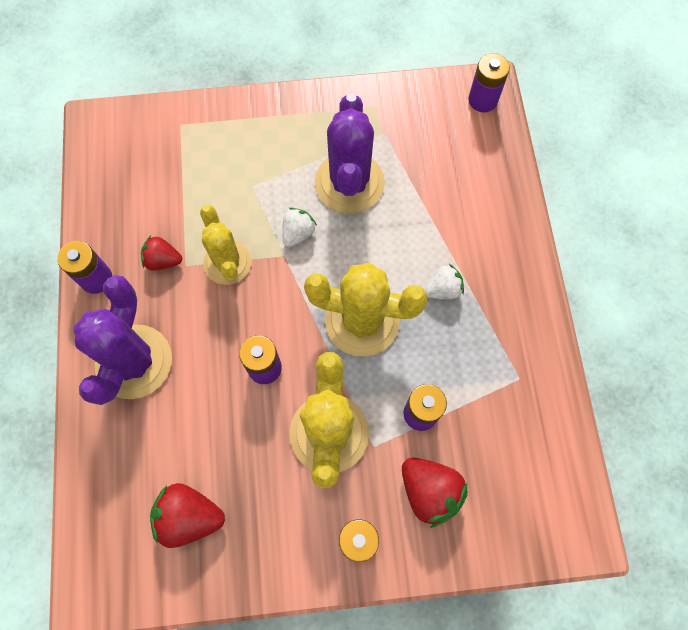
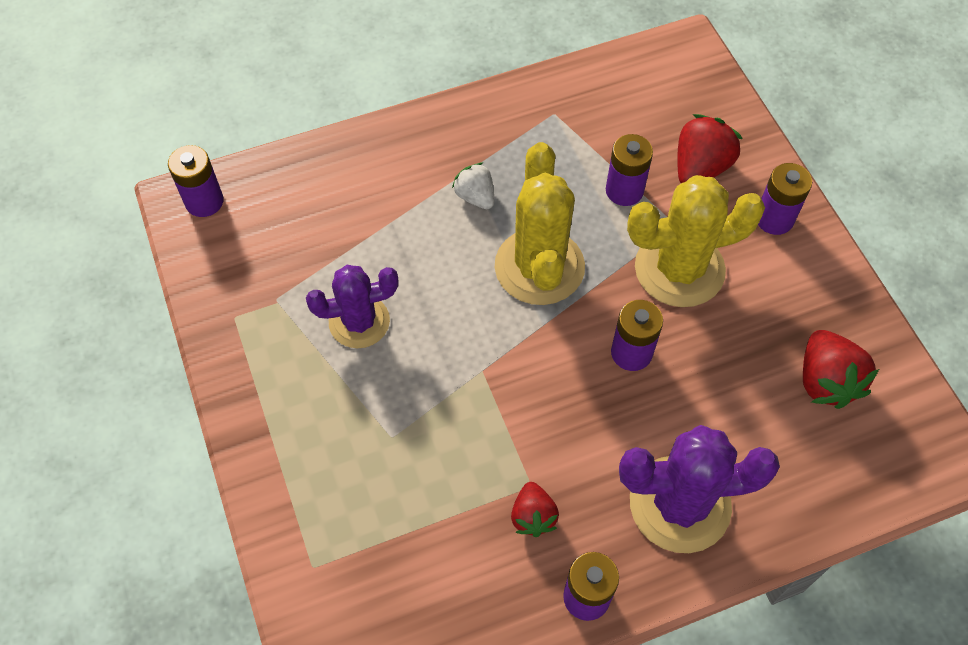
camera: 105 degrees left, 10 degrees down
yellow cactus [200,205,252,285] -> none
white strawberry [282,208,317,247] -> none
purple cactus [315,93,385,214] -> purple cactus [306,265,399,348], size x0.66

